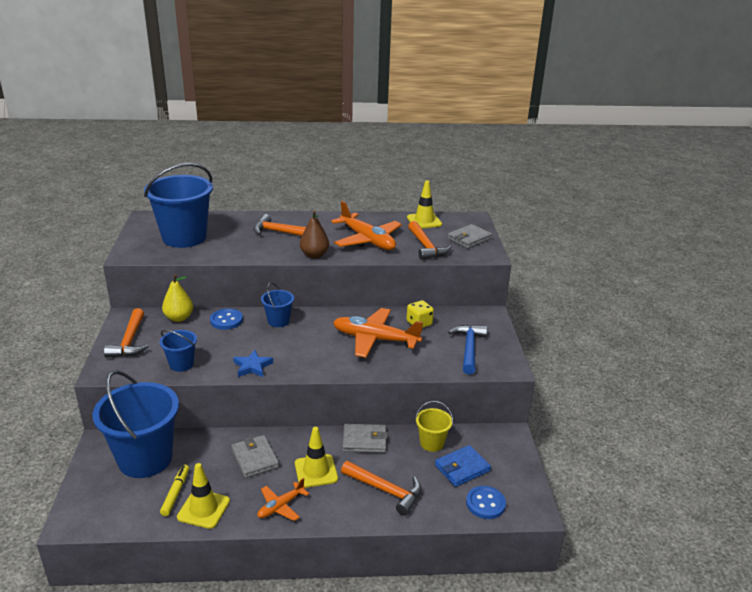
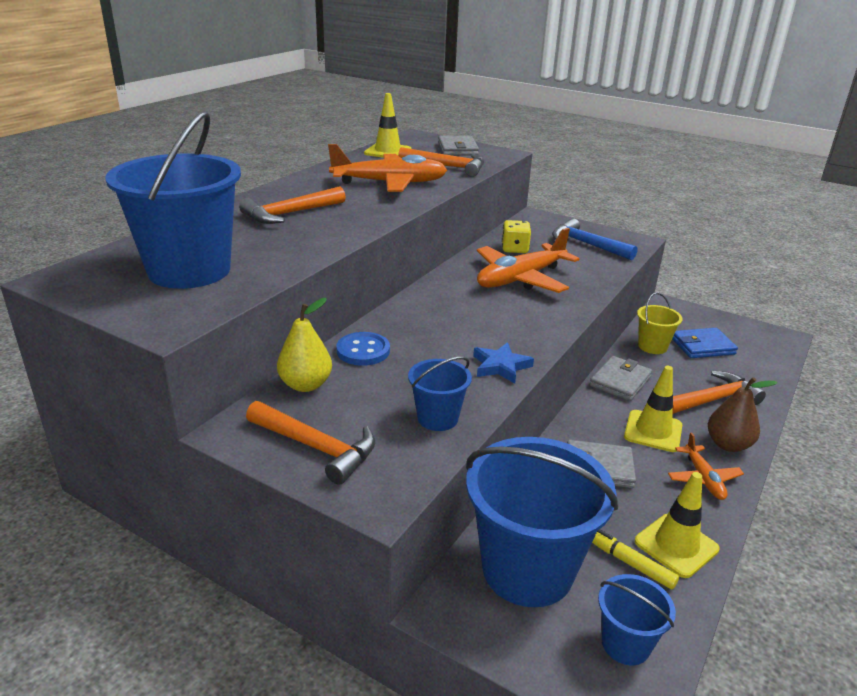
camera: 55 degrees left, 0 degrees up
blue bucket [261,282,294,327] -> blue bucket moved to [598,574,676,665]
brown pear [300,211,329,258] -> brown pear moved to [708,377,777,452]
blue wallet [435,445,491,487] -> blue wallet turned 75 degrees clockwise [672,328,738,358]
blue button [466,486,506,519] -> none

